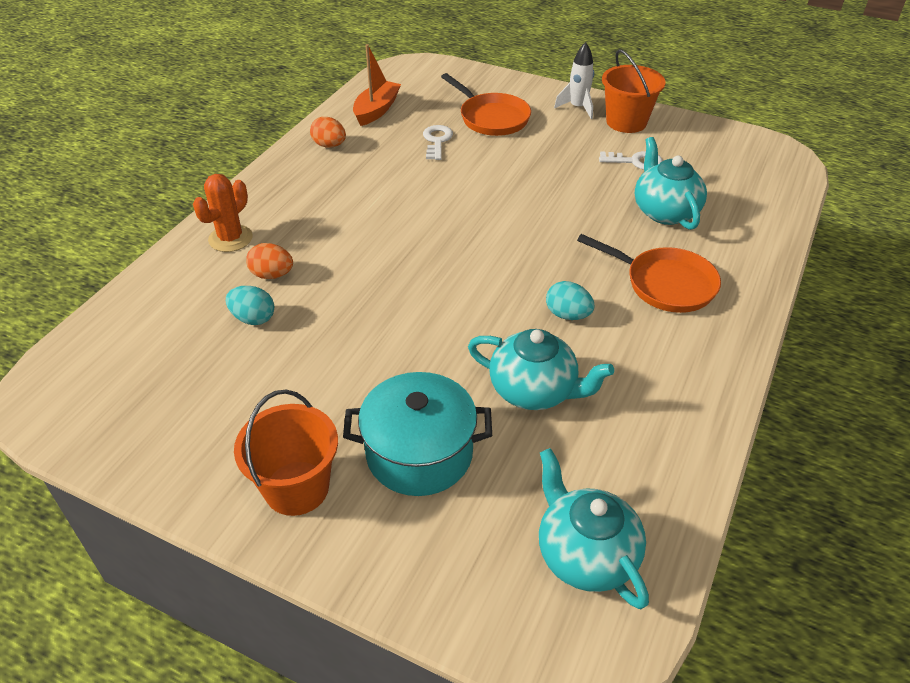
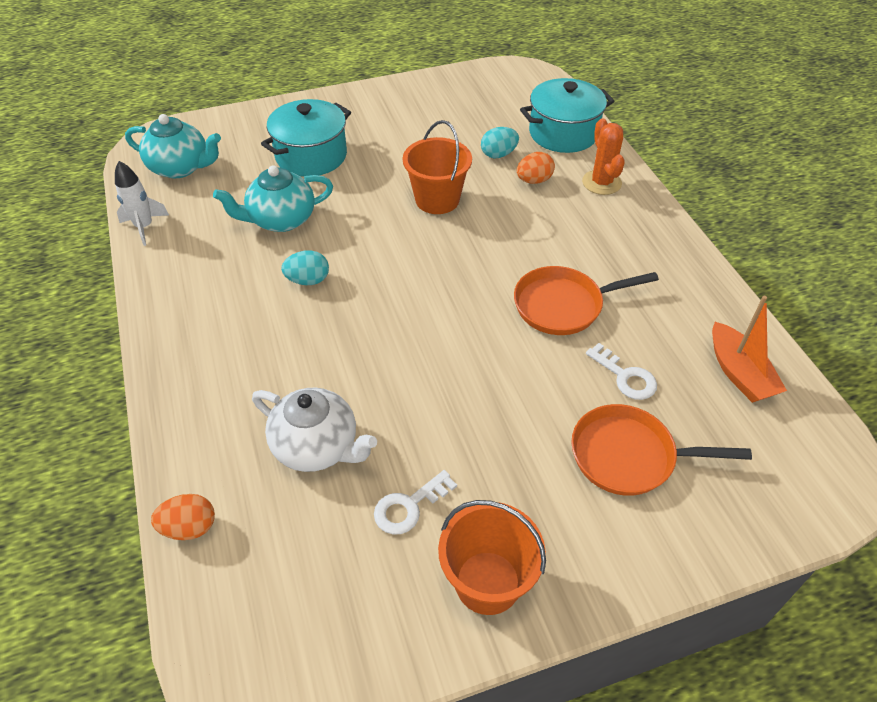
camera: 135 degrees right, 5 degrees up
orange bucket [234,390,338,516] -> orange bucket moved to [403,120,472,214]
orange egg [310,117,346,148] -> orange egg moved to [151,494,215,540]
white rocket [554,42,594,119] -> white rocket moved to [115,161,169,246]
orange pan [577,234,721,313] -> orange pan moved to [514,266,659,335]
turquoise teapot [635,137,707,230] -> white teapot [252,388,377,472]
none -> turquoise pot [520,78,615,153]

